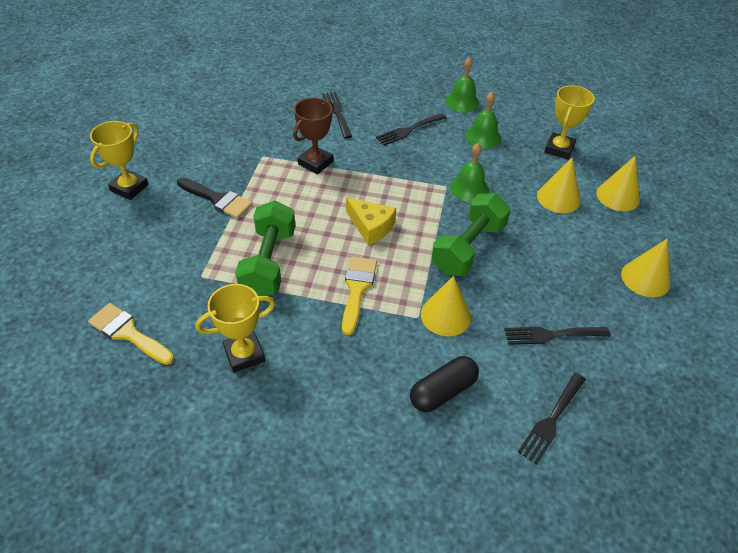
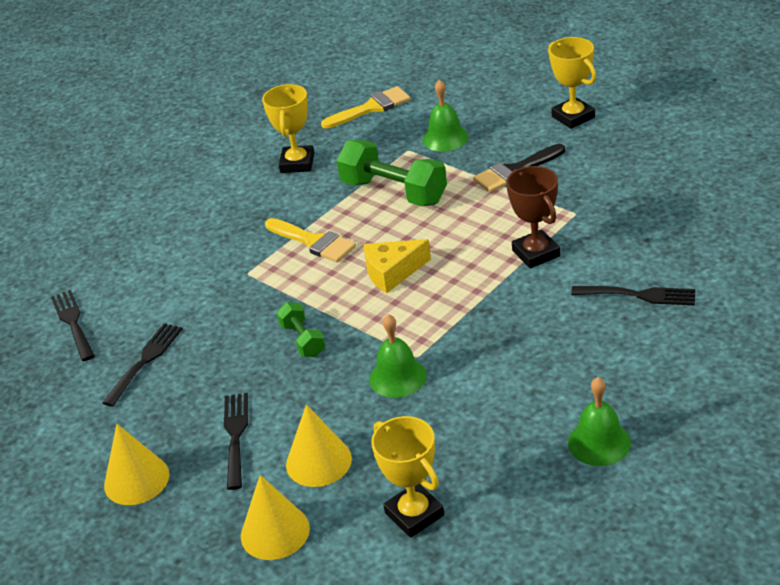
camera: 125 degrees right, 10 degrees down
black fork [376,113,447,146] -> black fork moved to [224,393,248,490]
black capsule [410,356,479,412] -> none
yellow cone [421,276,471,336] -> none
green dumbbell [431,193,511,276] -> green dumbbell [276,302,326,357], size x0.53
green bell [465,92,501,149] -> green bell moved to [422,80,469,152]

